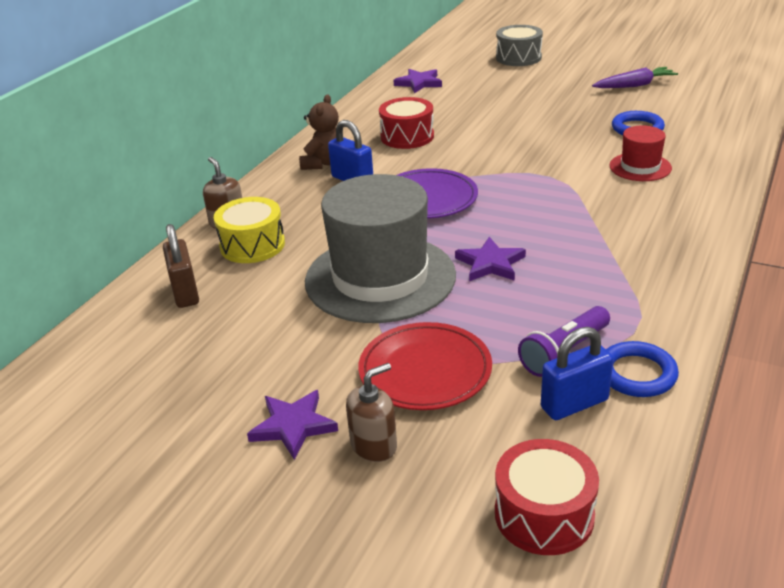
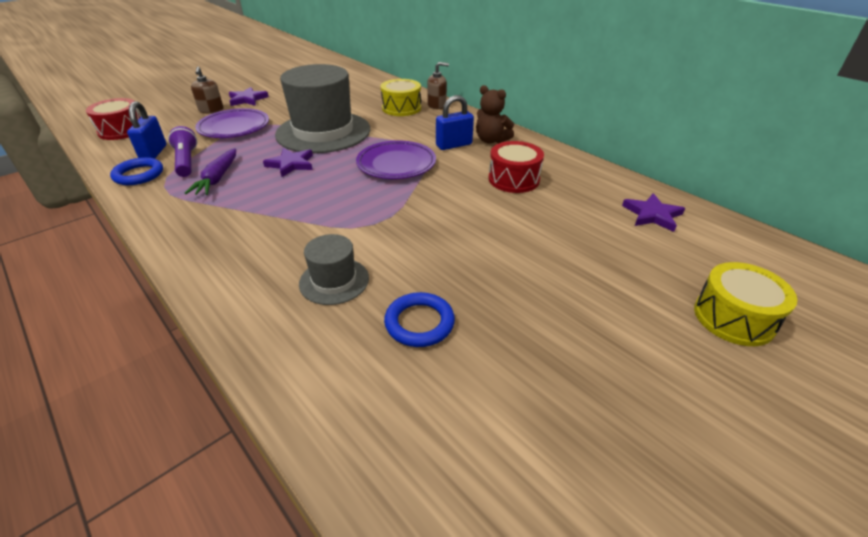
camera: 110 degrees right, 5 degrees up
brown padlock [163,224,199,308] -> none
red plate [358,322,492,410] -> purple plate [195,108,269,138]
grey drum [496,25,543,66] -> yellow drum [694,262,797,346]
purple carrot [592,67,678,88] -> purple carrot moved to [185,148,236,195]
red hat [609,125,672,181] -> grey hat [299,234,369,305]

